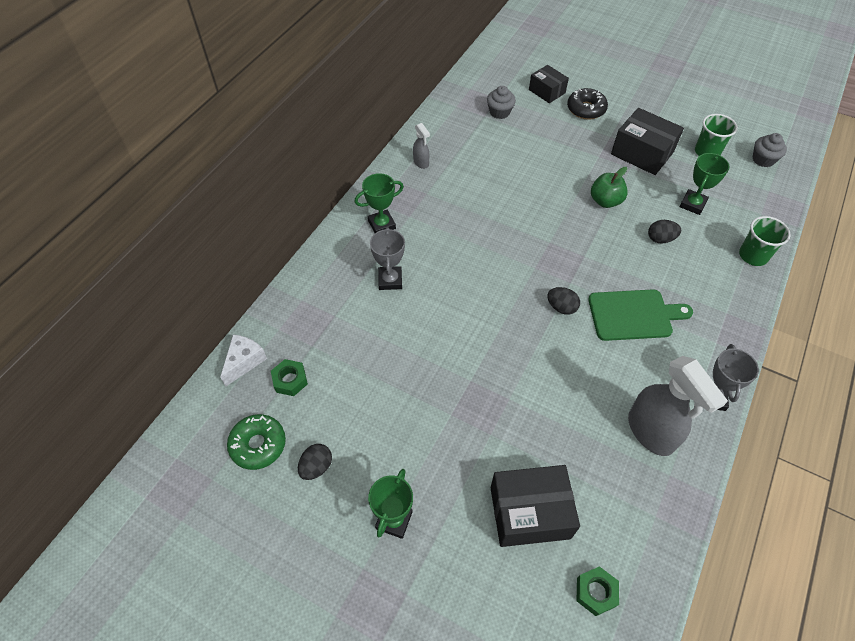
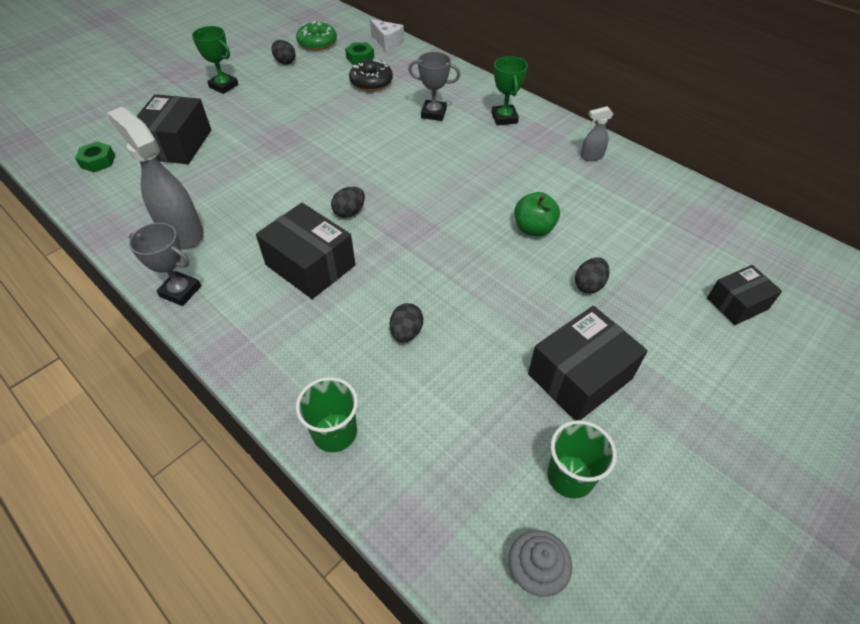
camera: 105 degrees right, 5 degrees down
grey cupcake [487,86,516,119] -> none
black donut [567,88,608,119] -> black donut moved to [349,60,393,91]
green cutting board [588,289,693,341] -> black box [256,203,356,299]
green apple [591,167,628,208] -> green apple moved to [514,192,560,236]
grey spray bottle [628,356,728,456] -> grey spray bottle turned 60 degrees clockwise [107,107,204,248]
green trophy [680,153,730,215] -> none
none -> black egg [575,257,610,293]

